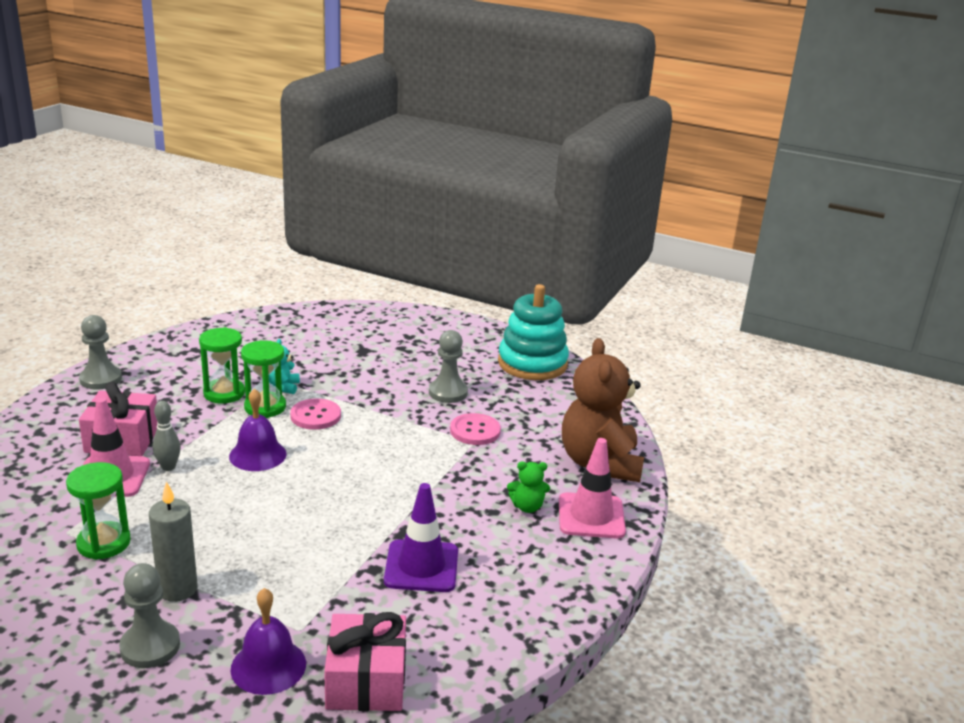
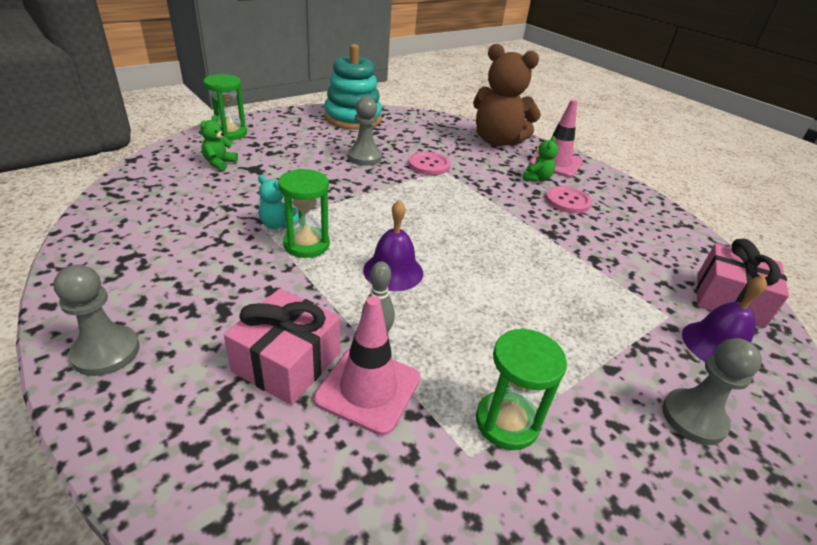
camera: 65 degrees left, 10 degrees up
grey candle [149,481,198,602] -> none
green hourglass [199,327,245,403] -> green hourglass moved to [203,74,247,140]
pink button [290,398,341,430] -> pink button moved to [545,186,592,213]
purple traffic cone [384,483,458,592] -> none
none -> green teddy bear [200,115,238,171]

